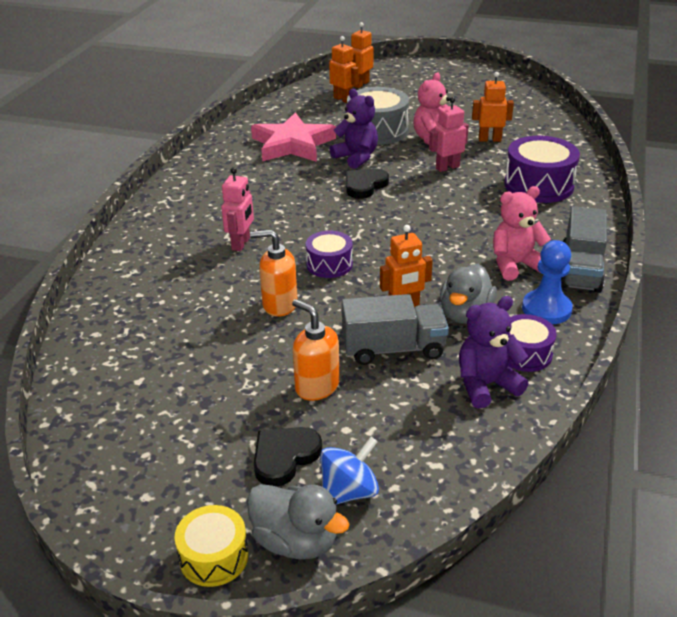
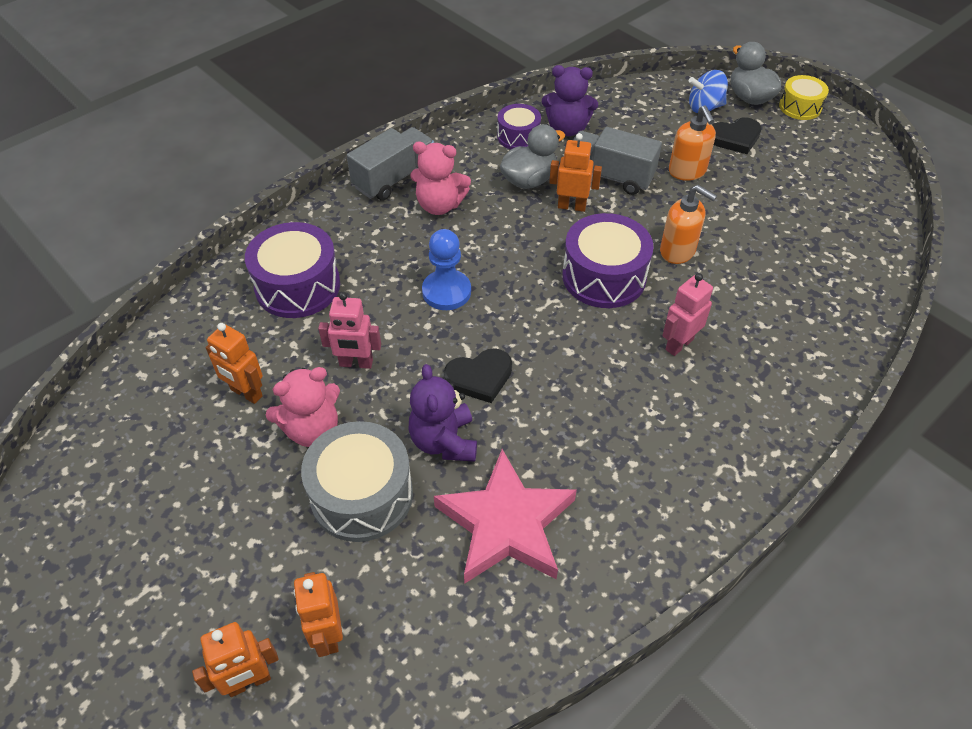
camera: 150 degrees left, 15 degrees up
purple drum [305,231,353,278] -> purple drum [562,213,654,308], size x1.69
blue pawn [522,240,573,324] -> blue pawn moved to [422,229,471,310]

